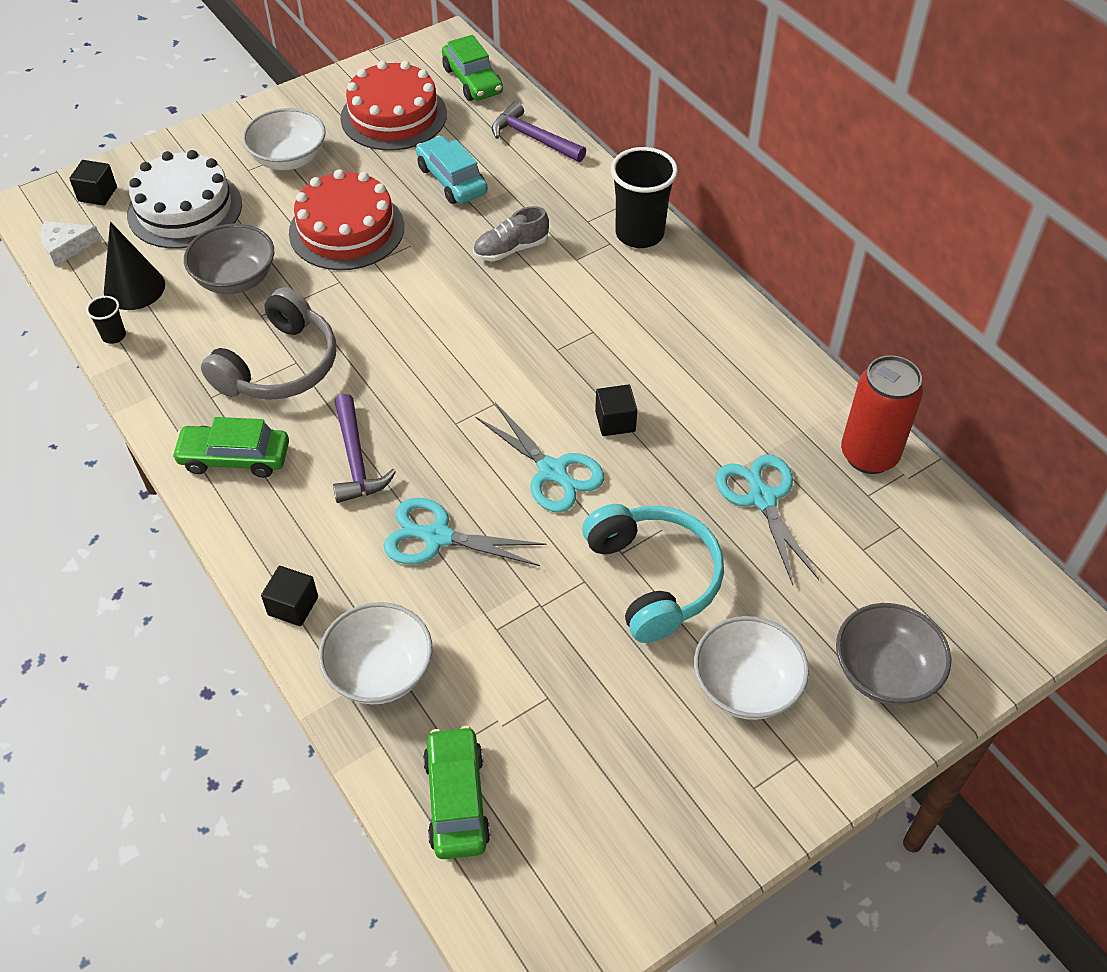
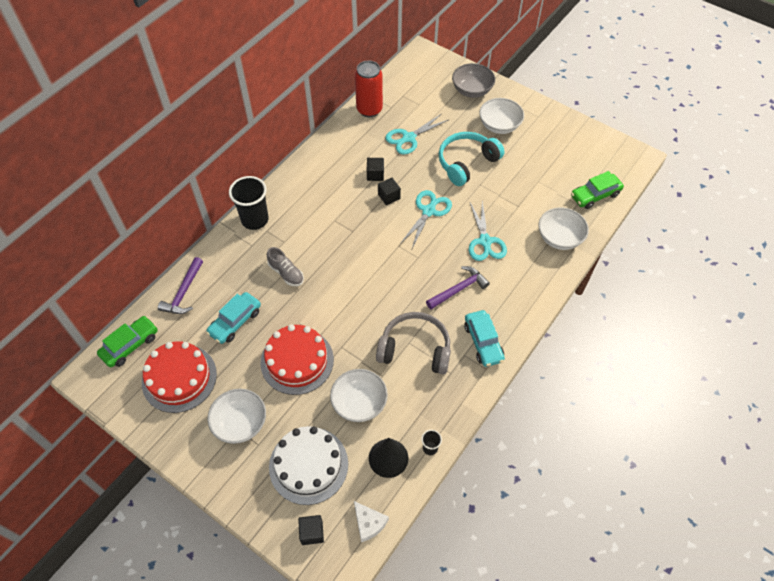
camera: 110 degrees left, 5 degrees up
green car [172,417,289,478] -> turquoise car [464,310,505,367]
grey bowl [184,224,274,294] -> white bowl [330,369,388,422]
black cube [261,566,318,626] -> black cube moved to [367,158,384,181]

